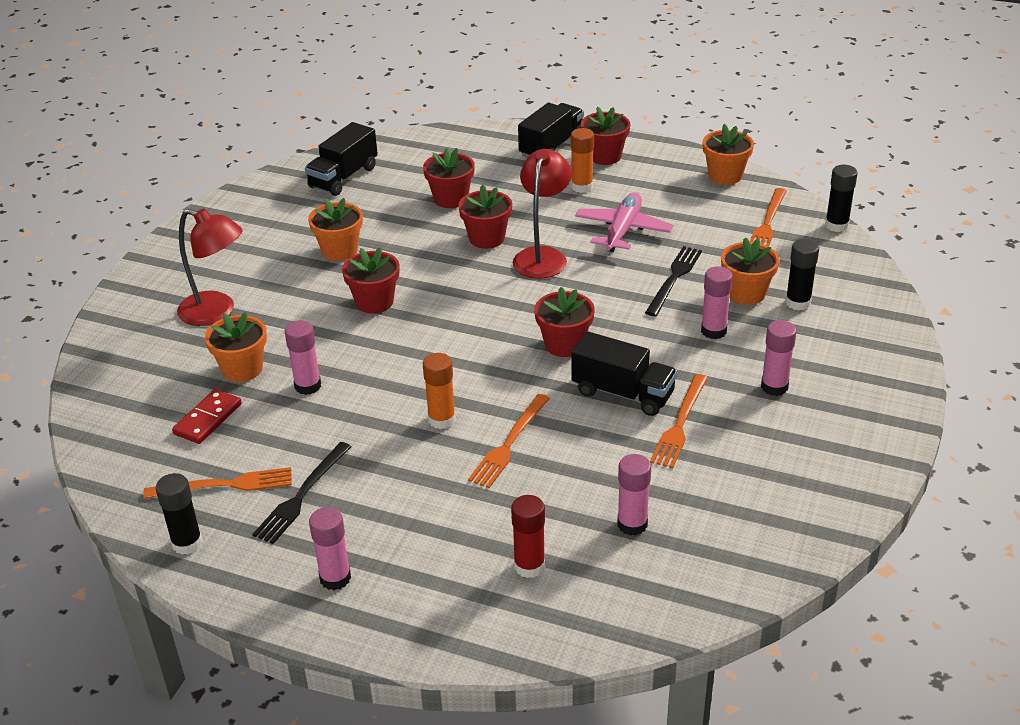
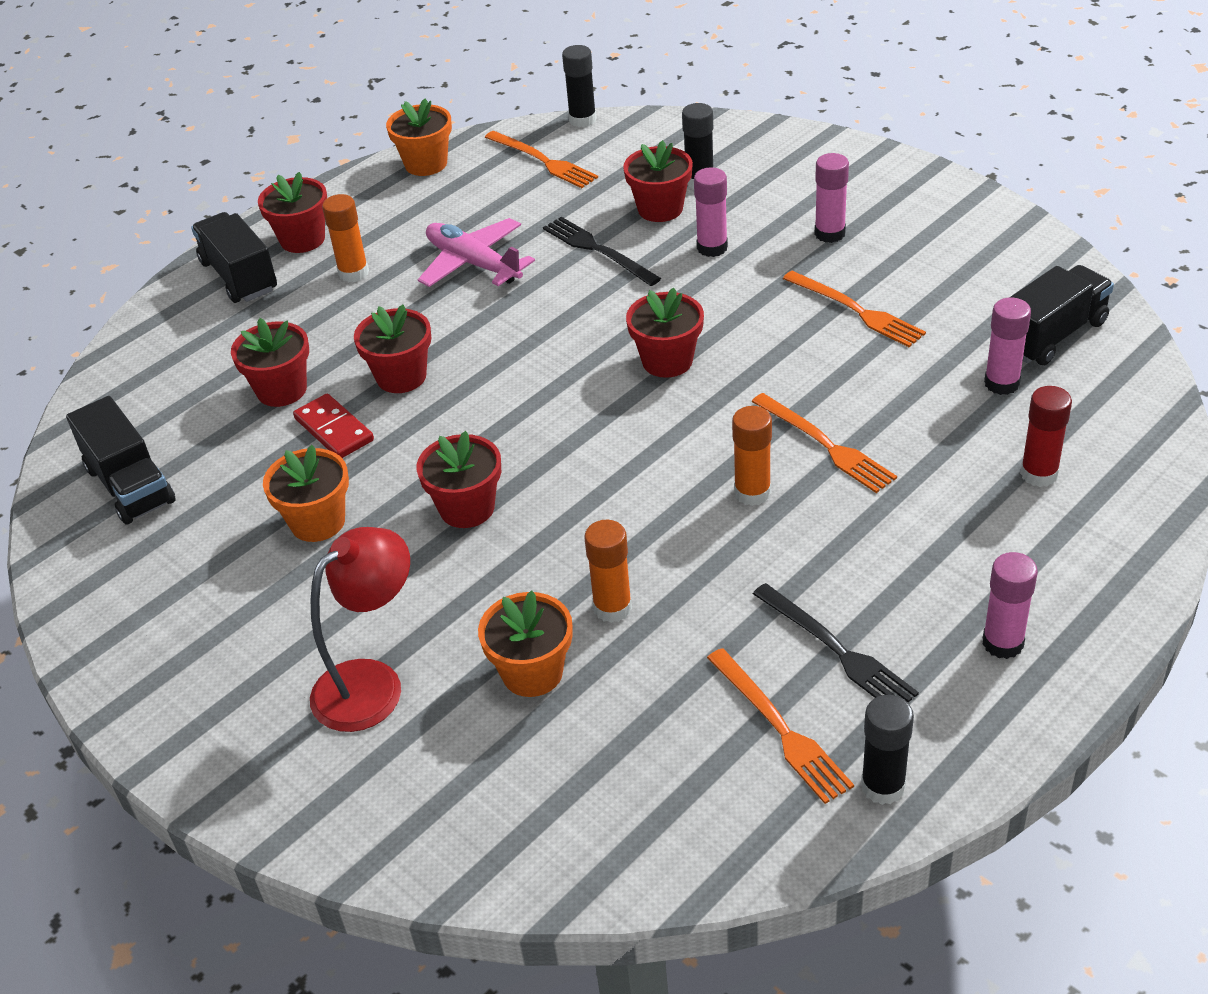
camera: 65 degrees left, 5 degrees up
orange fork [143,467,292,499] -> orange fork turned 135 degrees clockwise [707,648,854,804]
red domino [172,389,242,444] -> red domino moved to [293,394,374,458]
pink glue stick [285,320,321,395] -> orange glue stick [584,520,632,623]
red lamp [513,149,572,279] -> none
black truck [571,331,677,416] -> black truck moved to [1009,265,1114,365]
orange flower pot [721,237,779,305] -> red flower pot [623,140,693,222]

